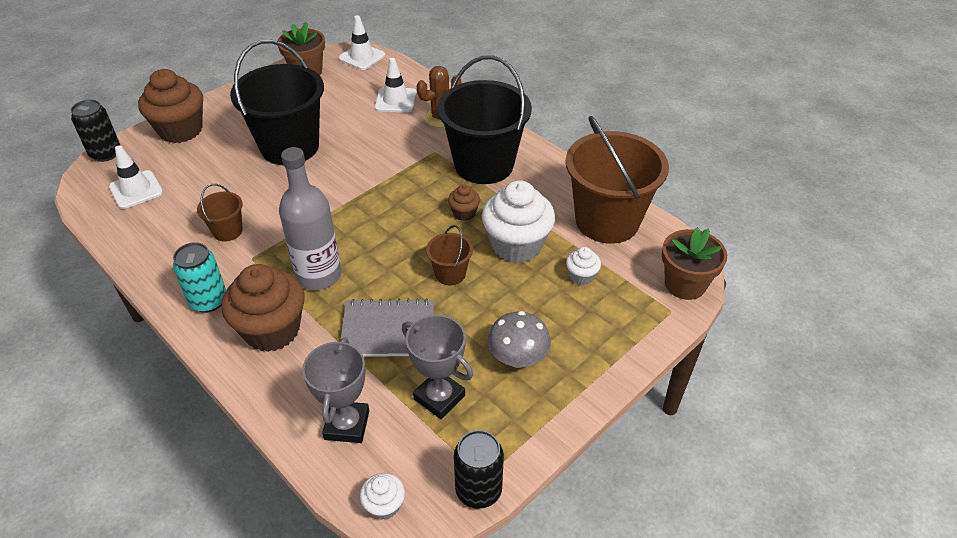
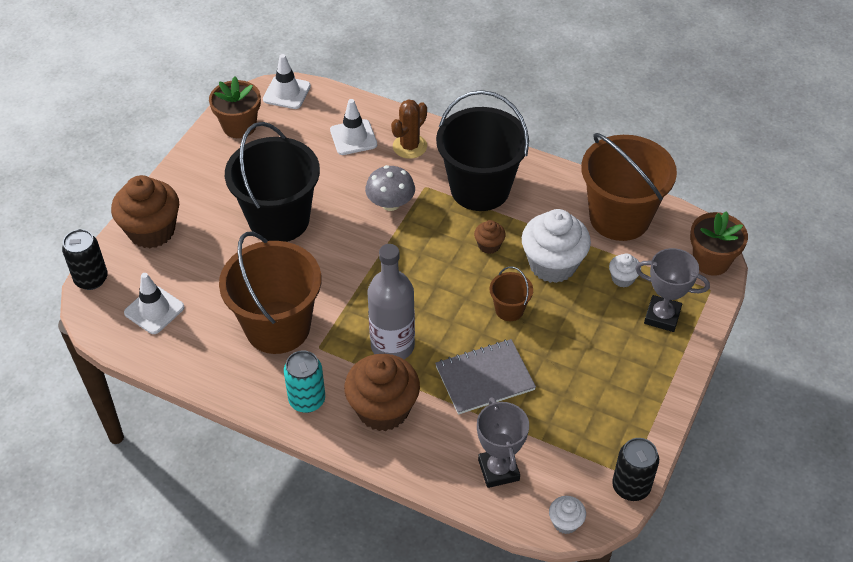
camera: 20 degrees left, 5 degrees up
brown bucket [197,184,243,242] -> brown bucket [219,232,321,354], size x2.24
grey trophy [402,315,473,419] -> grey trophy moved to [635,248,710,332]
grey mushroom [488,311,551,368] -> grey mushroom moved to [365,165,415,211]

